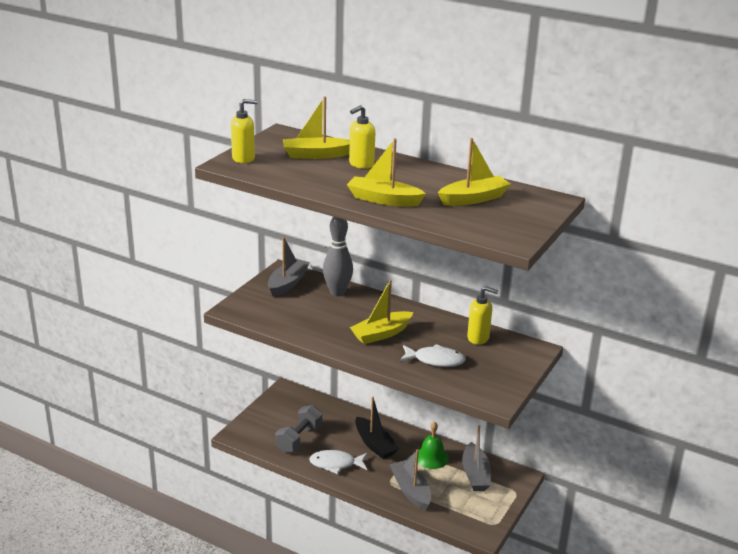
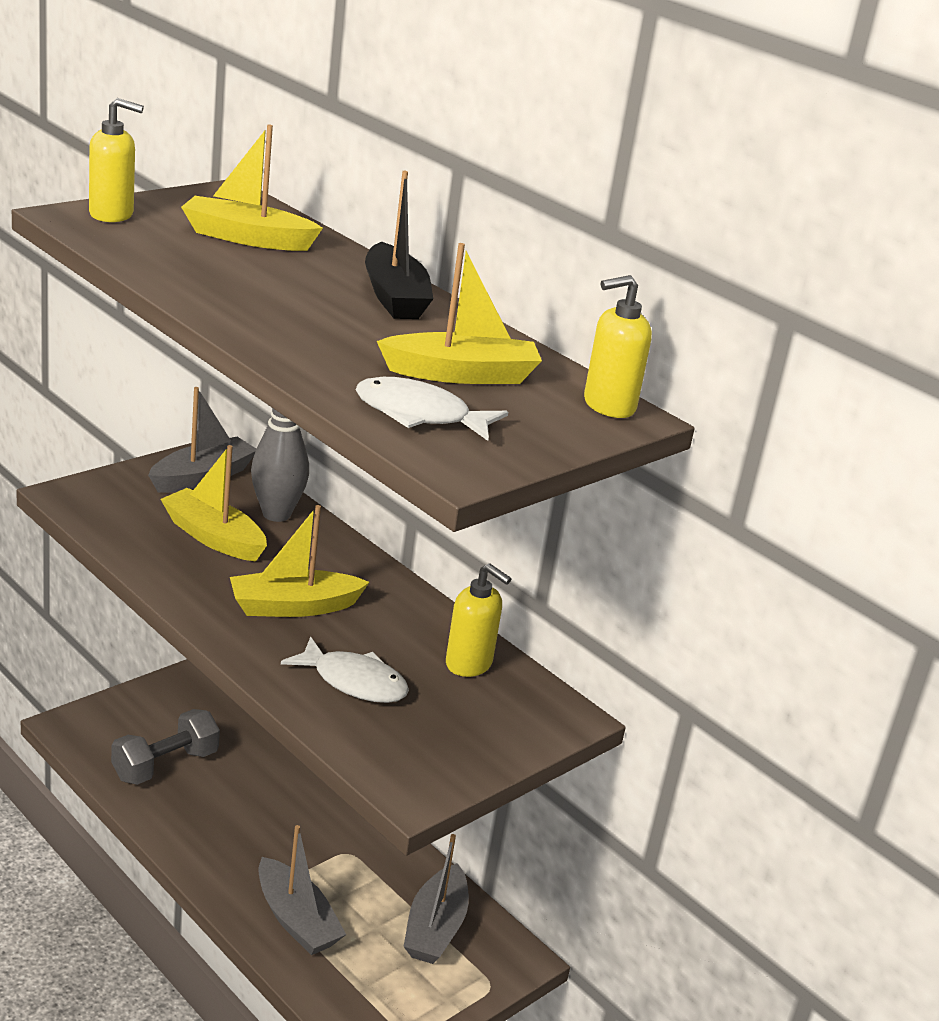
camera: 15 degrees right, 0 degrees up
white fish [309,450,367,474] -> white fish moved to [356,377,508,441]
yellow boat [347,138,426,207] -> yellow boat moved to [161,445,267,562]
yellow soap dispenser [349,105,375,169] -> yellow soap dispenser moved to [584,275,652,418]
black boat [355,397,399,459] -> black boat moved to [365,171,433,319]
grey boat [390,449,431,510] -> grey boat turned 150 degrees clockwise [258,825,346,955]
green bell [418,421,449,469] -> none

